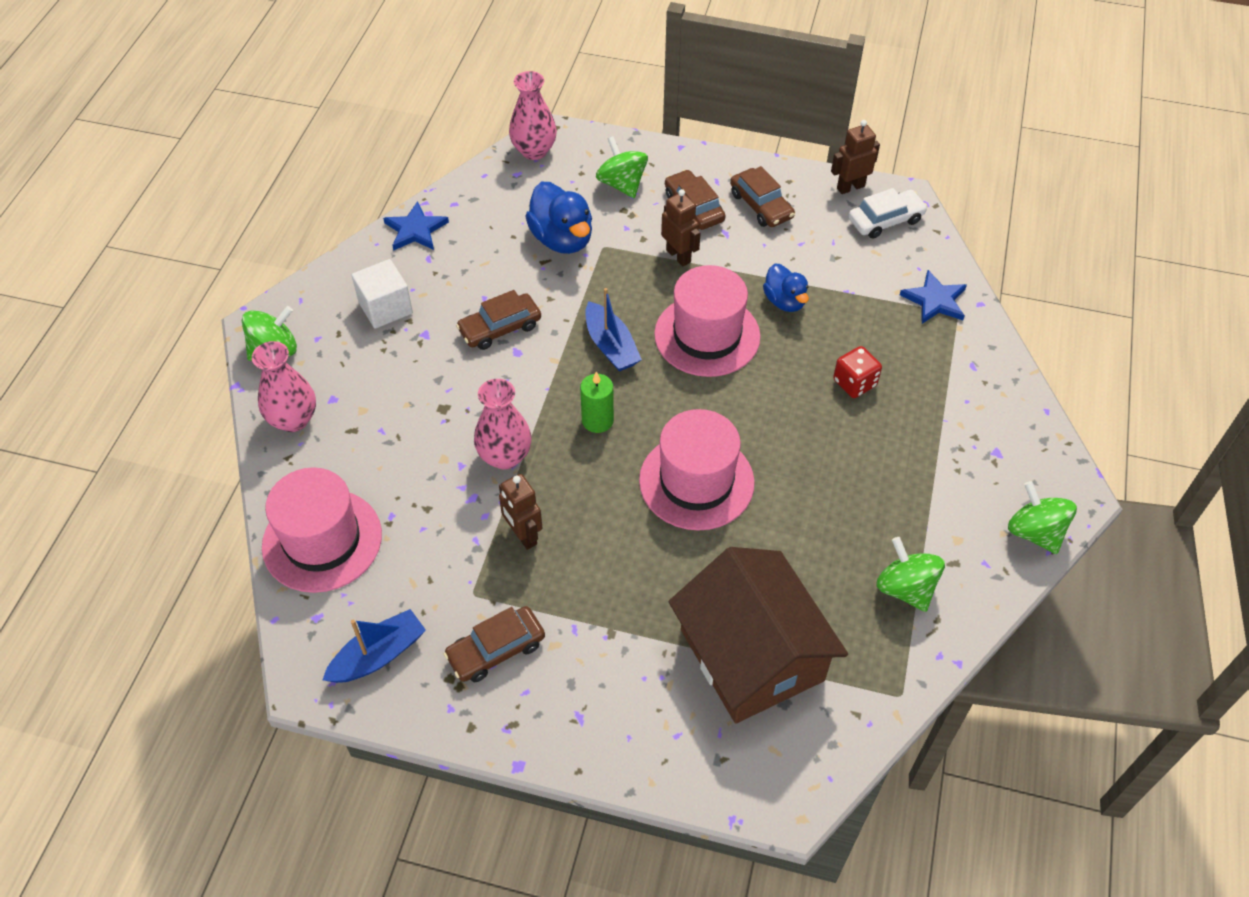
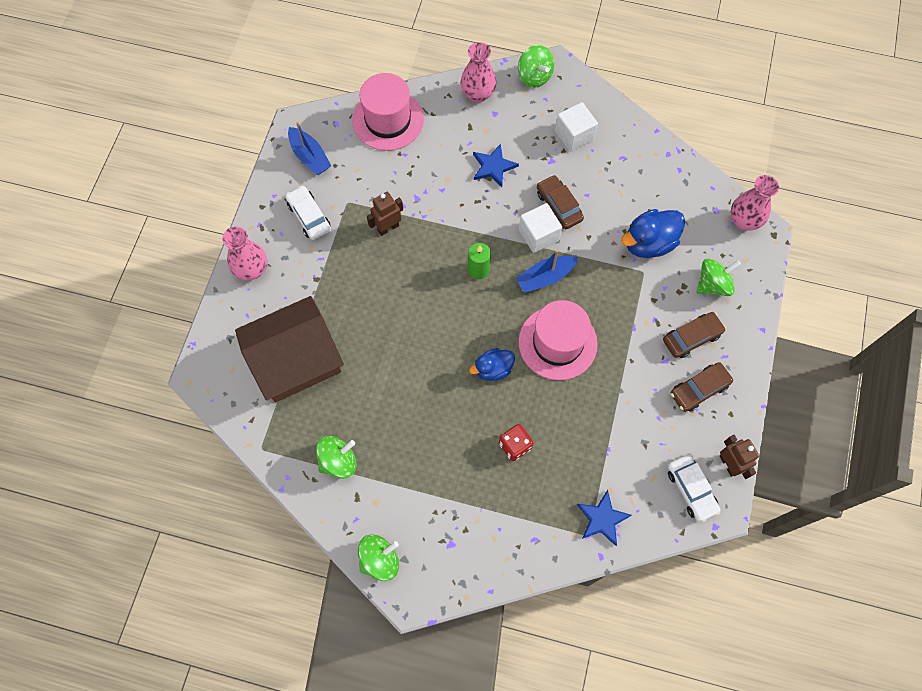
camera: 90 degrees right, 15 degrees up
blue star [383,201,449,251] -> blue star moved to [473,144,519,187]
brown car [444,606,545,682] -> white car [285,186,331,240]
pink vase [474,379,532,469] -> pink vase moved to [222,226,267,280]
pink hat [639,409,755,531] -> none
brown robot [661,189,701,266] -> none
blue duck [763,264,809,312] -> blue duck moved to [469,348,515,381]
none -> white cube [519,203,562,253]

